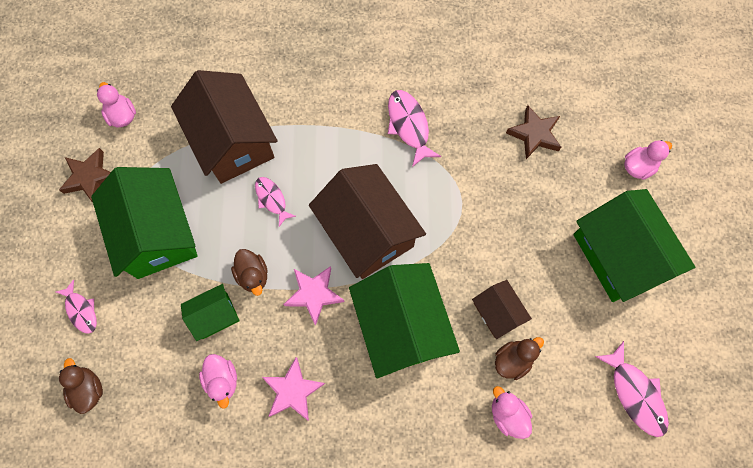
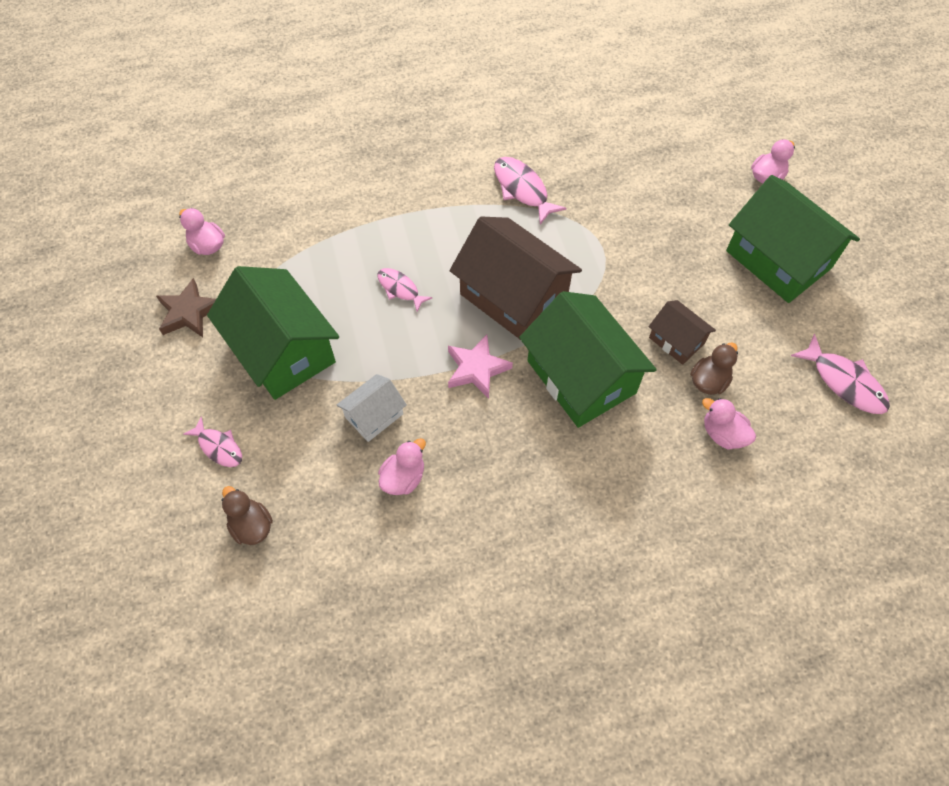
camera: 15 degrees left, 10 degrees down
brown house [171,70,278,184] -> none
green house [181,284,240,341] -> white house [337,374,407,442]
pink duck [199,354,237,409] -> pink duck turned 105 degrees counterclockwise [378,438,426,495]
brown duck [231,249,268,296] -> none
pink star [262,357,325,421] -> none
brown star [506,105,561,159] -> none

